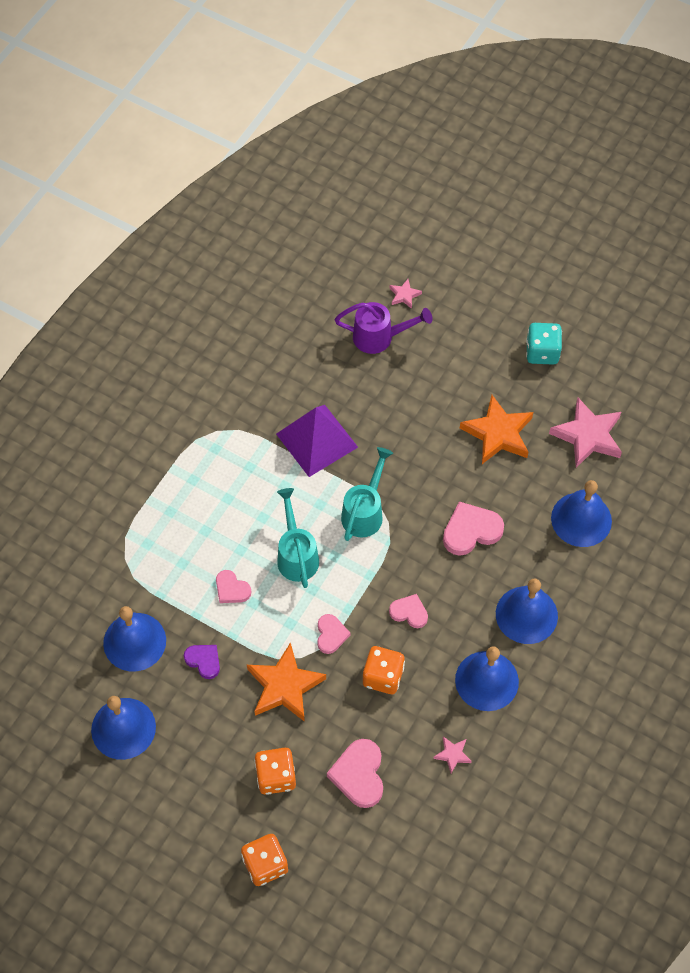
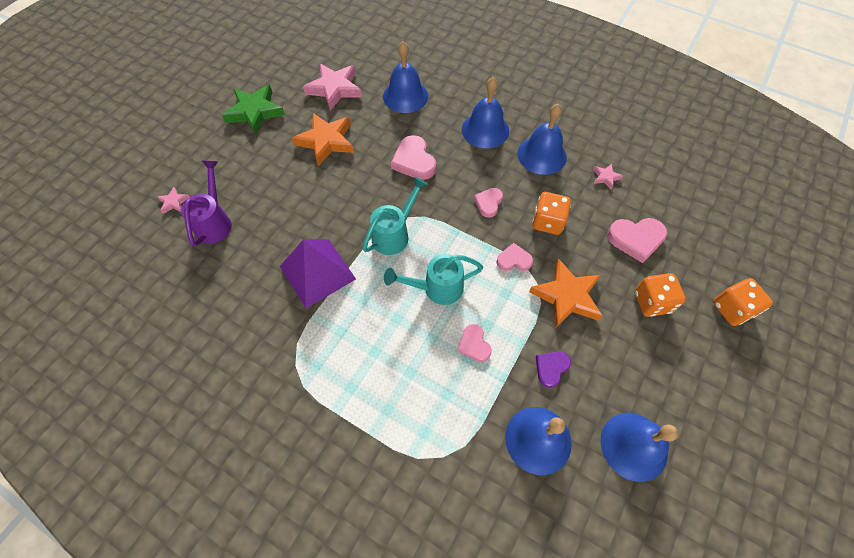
camera: 90 degrees left, 0 degrees up
pink heart [216,570,251,603] -> pink heart turned 120 degrees clockwise [457,324,492,362]
turquoise watering can [341,447,393,541] -> turquoise watering can turned 105 degrees clockwise [362,177,428,255]
turquoise dice [526,323,562,365] -> green star [222,84,285,134]

